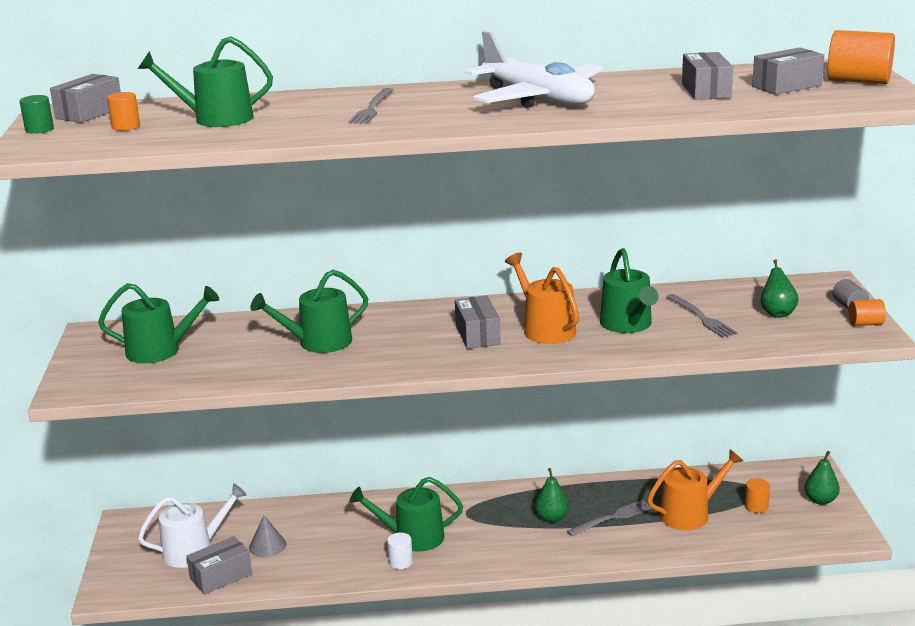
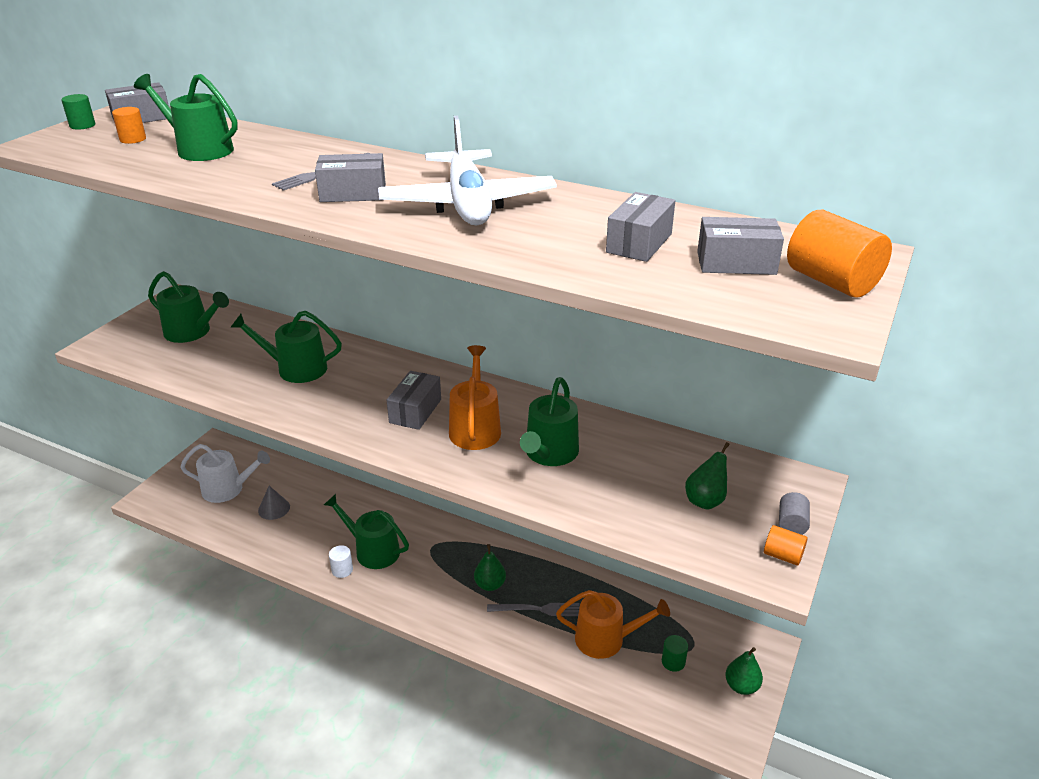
camera: 30 degrees right, 10 degrees up
grey box [186,536,252,594] -> grey box moved to [315,153,386,202]
grey fork [666,294,738,338] -> none
orange cylinder [745,478,770,513] -> green cylinder [662,635,688,672]

